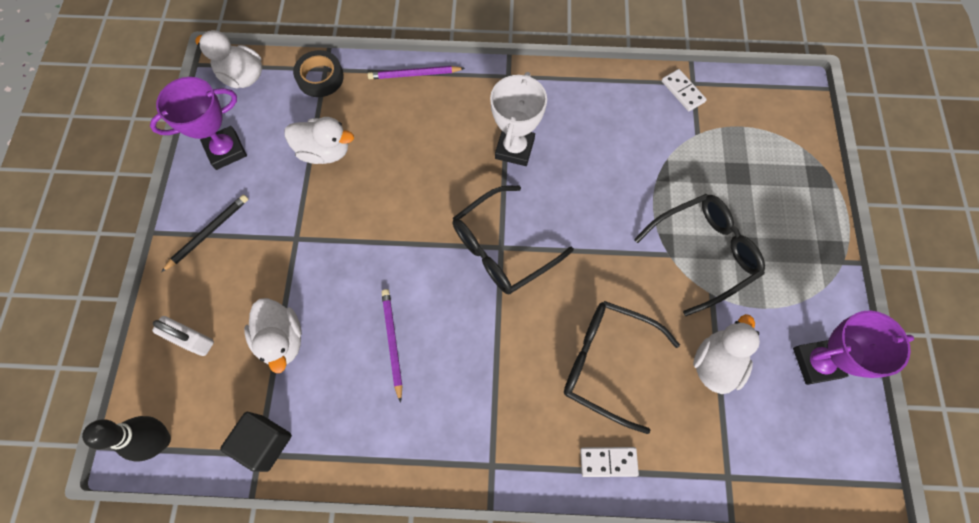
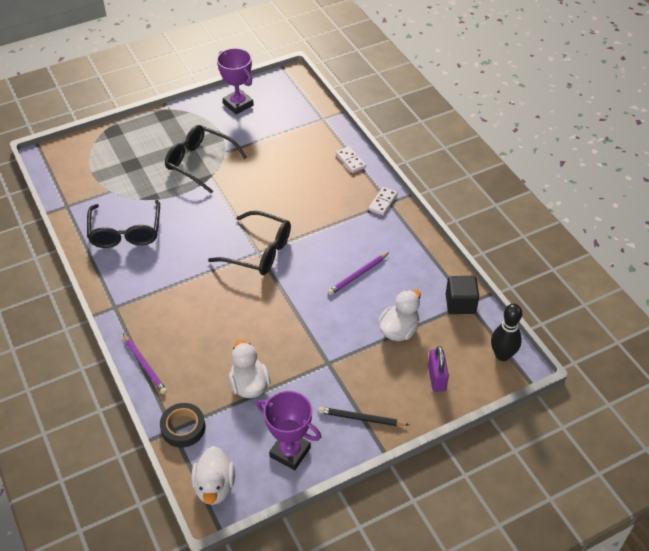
camera: 120 degrees left, 20 degrees down
white padlock [152,316,214,356] -> purple padlock [428,346,449,392]
white trophy [490,72,547,166] -> none
black glasses [564,301,680,434] -> black glasses moved to [87,200,160,248]
white domino [662,69,707,111] -> white domino moved to [368,187,398,216]
white duck [693,314,760,394] -> none

